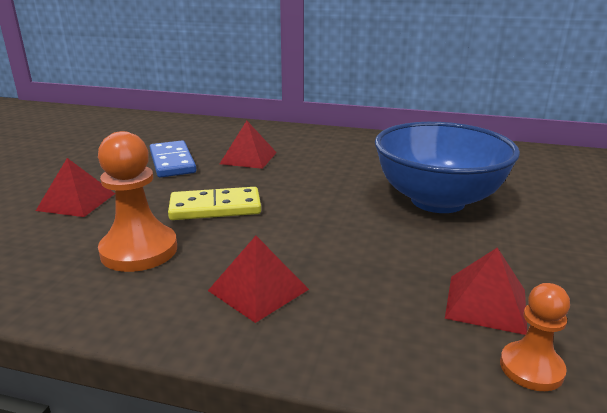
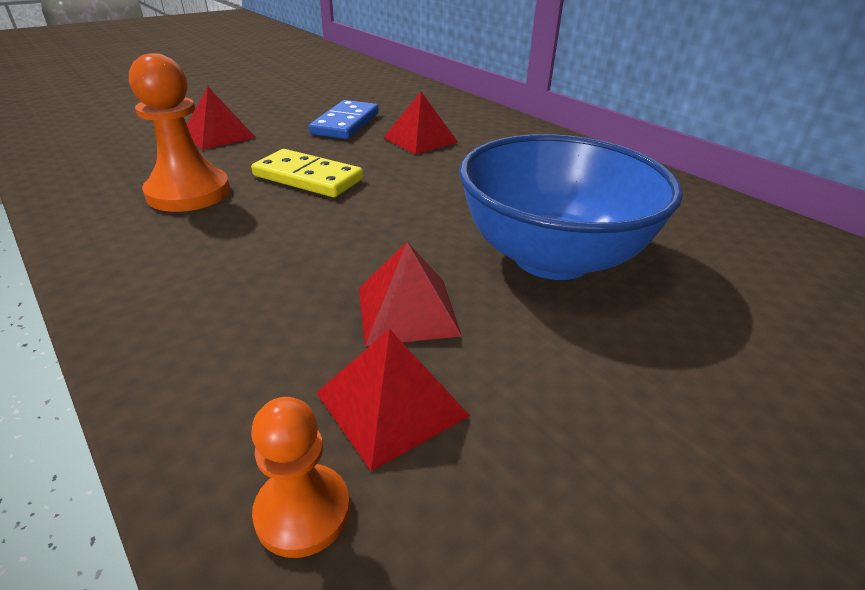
camera: 35 degrees right, 10 degrees up
red pyramid [208,236,309,323] -> red pyramid moved to [359,242,462,346]

